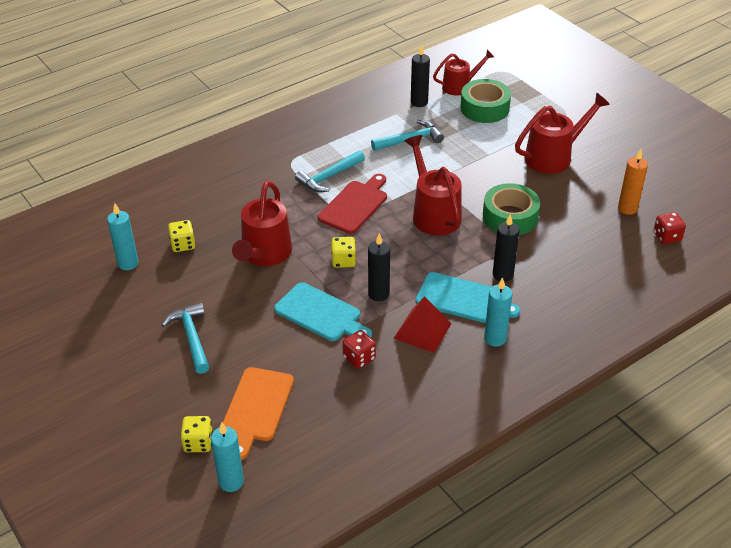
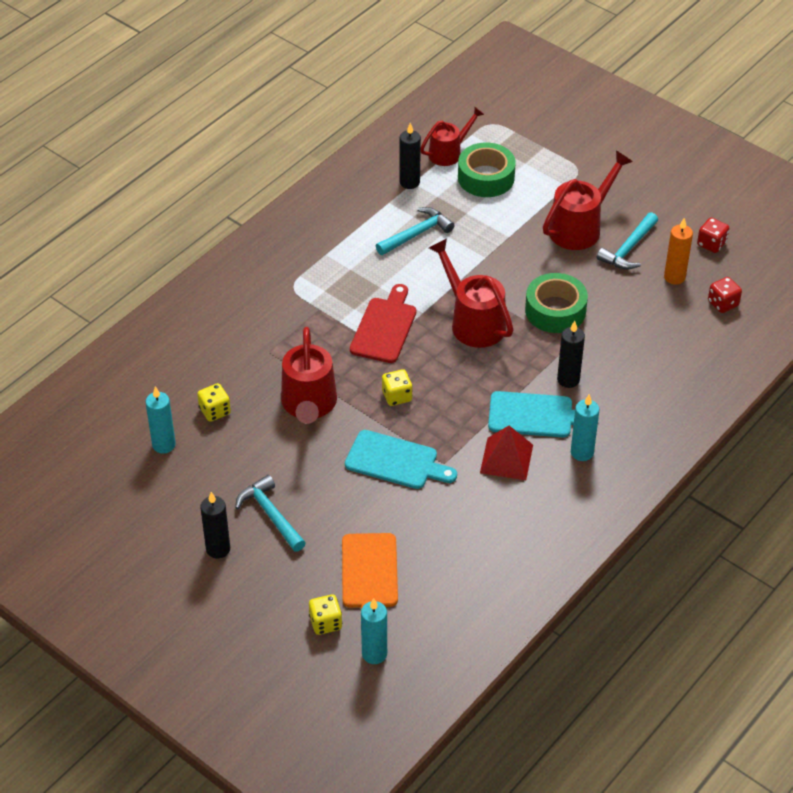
camera: 15 degrees left, 5 degrees up
turquoise hammer [295,151,365,192] -> turquoise hammer moved to [597,212,658,270]
red dice [342,330,376,369] -> red dice moved to [697,218,729,253]
black candle [368,233,390,301] -> black candle moved to [200,492,230,559]

